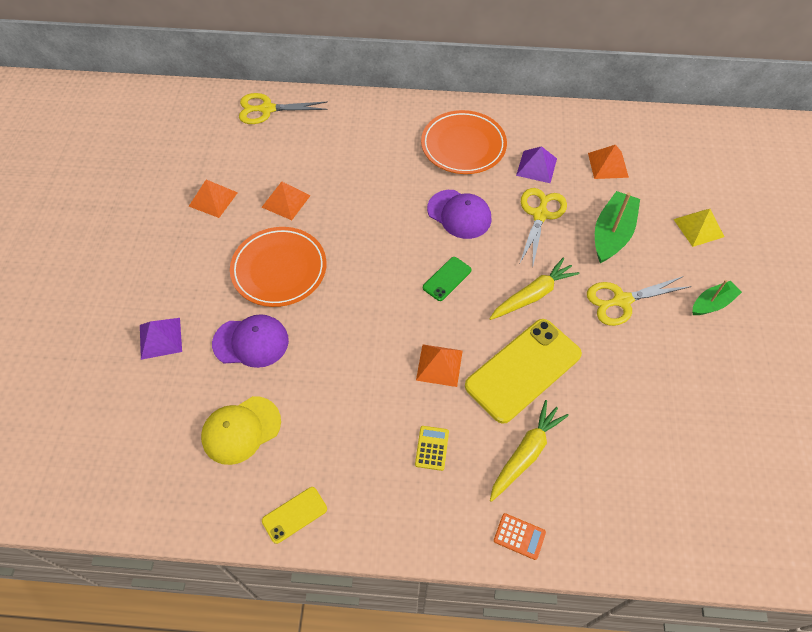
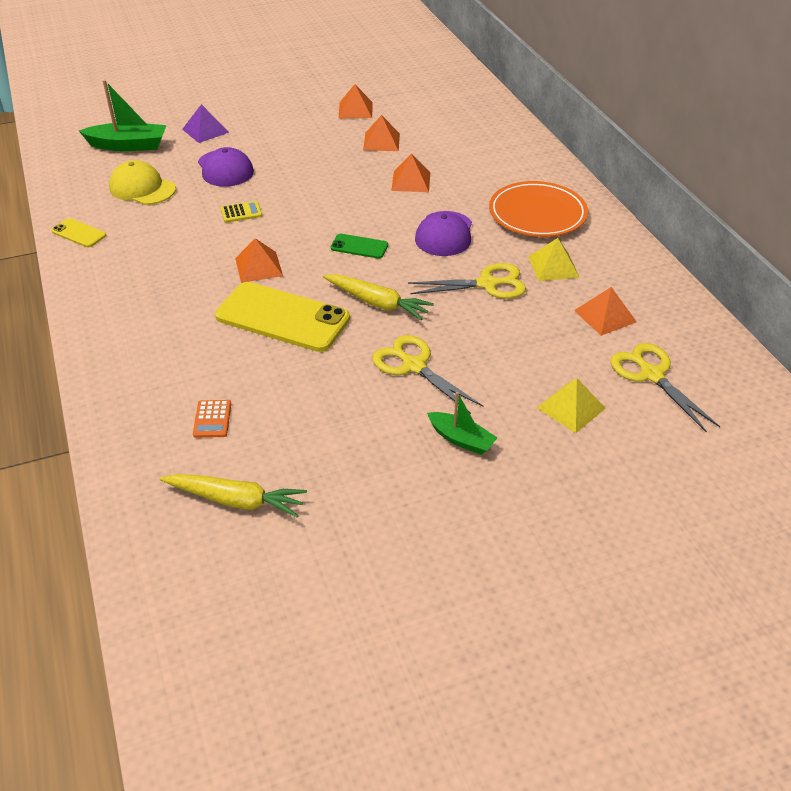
camera: 65 degrees right, 15 degrees down
orange plate [230,227,327,307] -> none
yellow scissors [239,93,328,124] -> yellow scissors moved to [610,343,720,432]
yellow calculator [415,426,449,471] -> yellow calculator moved to [221,201,262,223]
yellow carrot [490,400,569,502] -> yellow carrot moved to [160,474,307,518]
orange calculator [494,513,546,560] -> orange calculator moved to [193,400,231,438]
purple pyramid [516,146,557,183] -> yellow pyramid [528,238,580,281]
green boat [595,191,640,263] -> green boat moved to [79,80,167,151]
none -> orange pyramid [391,154,430,192]

